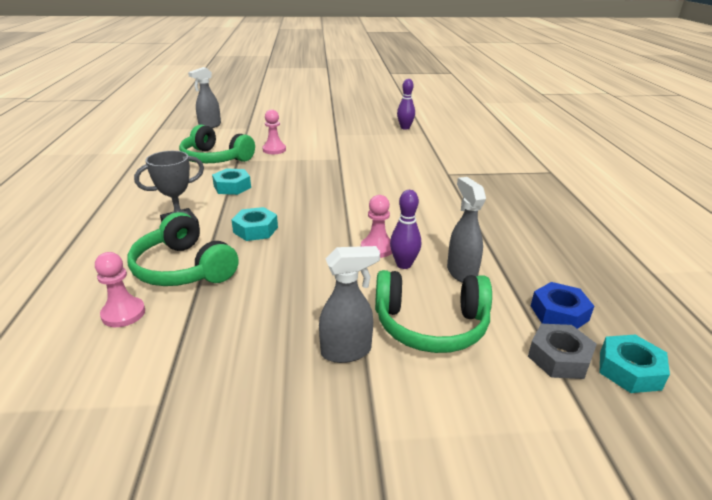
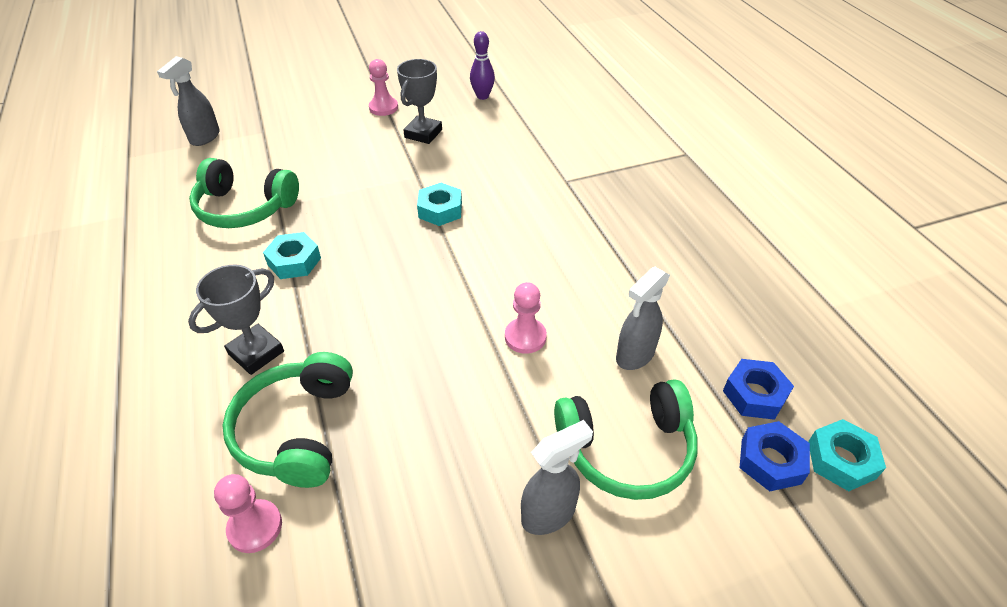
camera: 15 degrees left, 15 degrees up
green headphones [127,212,239,286] -> green headphones turned 60 degrees clockwise [222,352,353,488]
turquoise nut [232,207,278,241] -> turquoise nut moved to [417,183,462,226]
pink pawn [262,110,286,154] -> pink pawn moved to [369,59,398,116]
purple bowling pin [390,190,421,269] -> none
grey spray bottle [447,177,486,283] -> grey spray bottle turned 105 degrees counterclockwise [616,267,670,370]
grey nut [528,324,597,379] -> blue nut [740,421,810,491]
none -> grey trophy [397,59,442,144]

